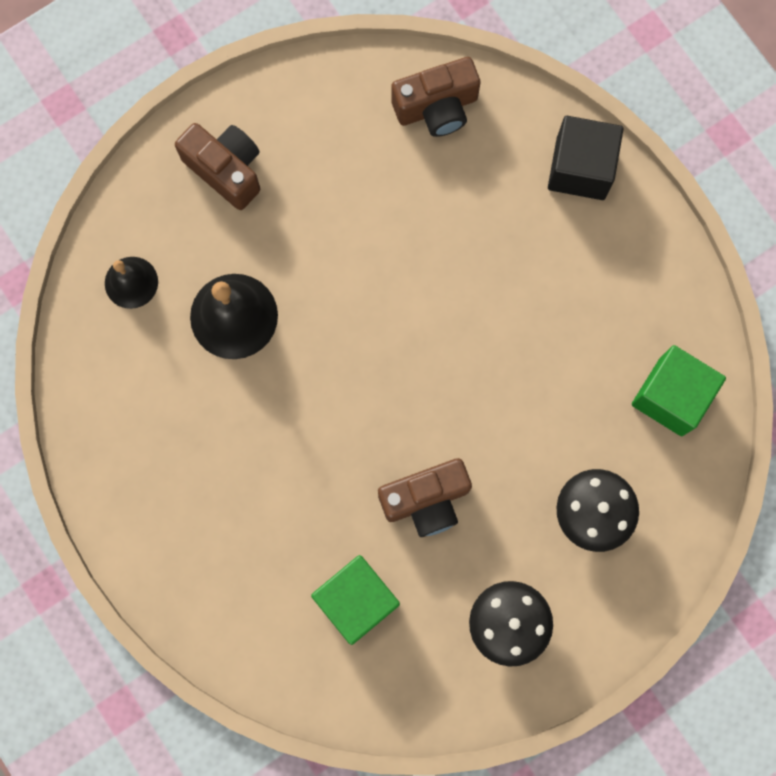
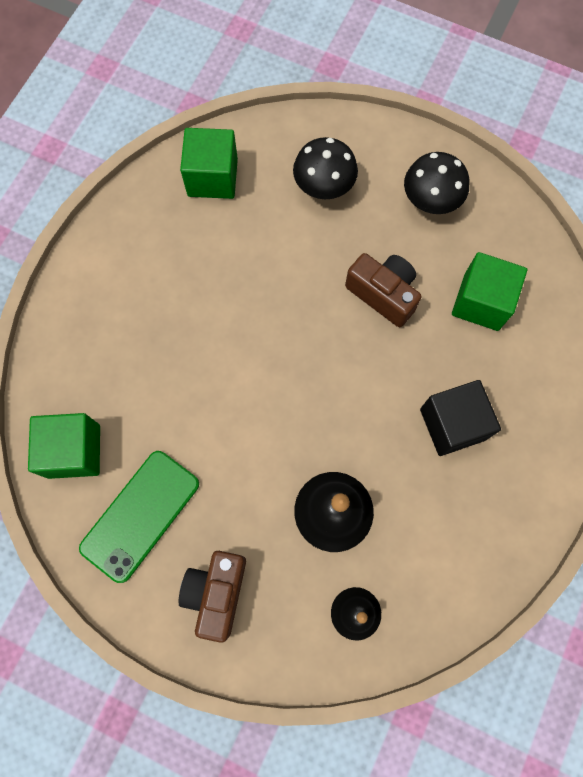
camera: 120 degrees left, 5 degrees down
brown camera [391,57,481,137] -> green cube [28,413,100,479]
black cube [548,116,624,200] -> black cube moved to [420,380,501,456]
none -> green phone [79,451,199,583]

